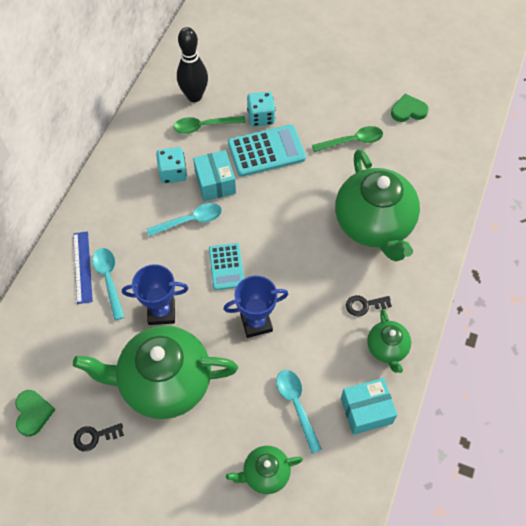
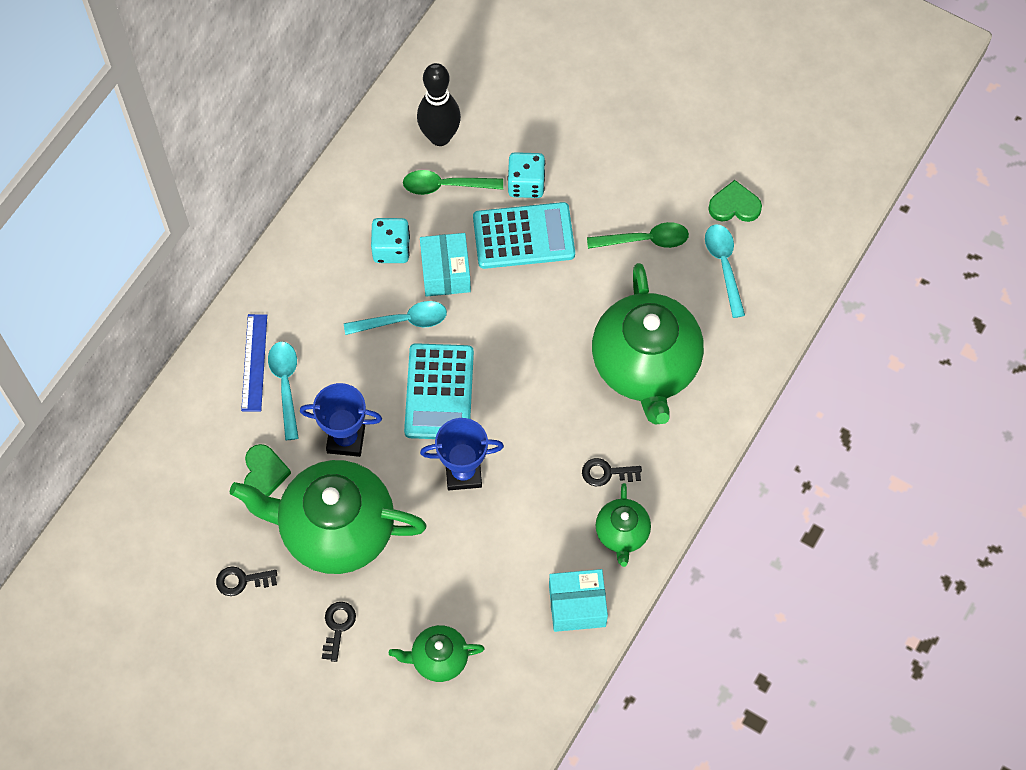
camera: 10 degrees right, 5 degrees up
green heart [15,390,56,437] -> green heart moved to [244,444,291,496]
turquoise calculator [209,243,244,290] -> turquoise calculator [404,343,474,439], size x1.57
turquoise spoon [276,370,322,454] -> turquoise spoon moved to [705,225,745,318]
none -> black key [322,602,356,662]

